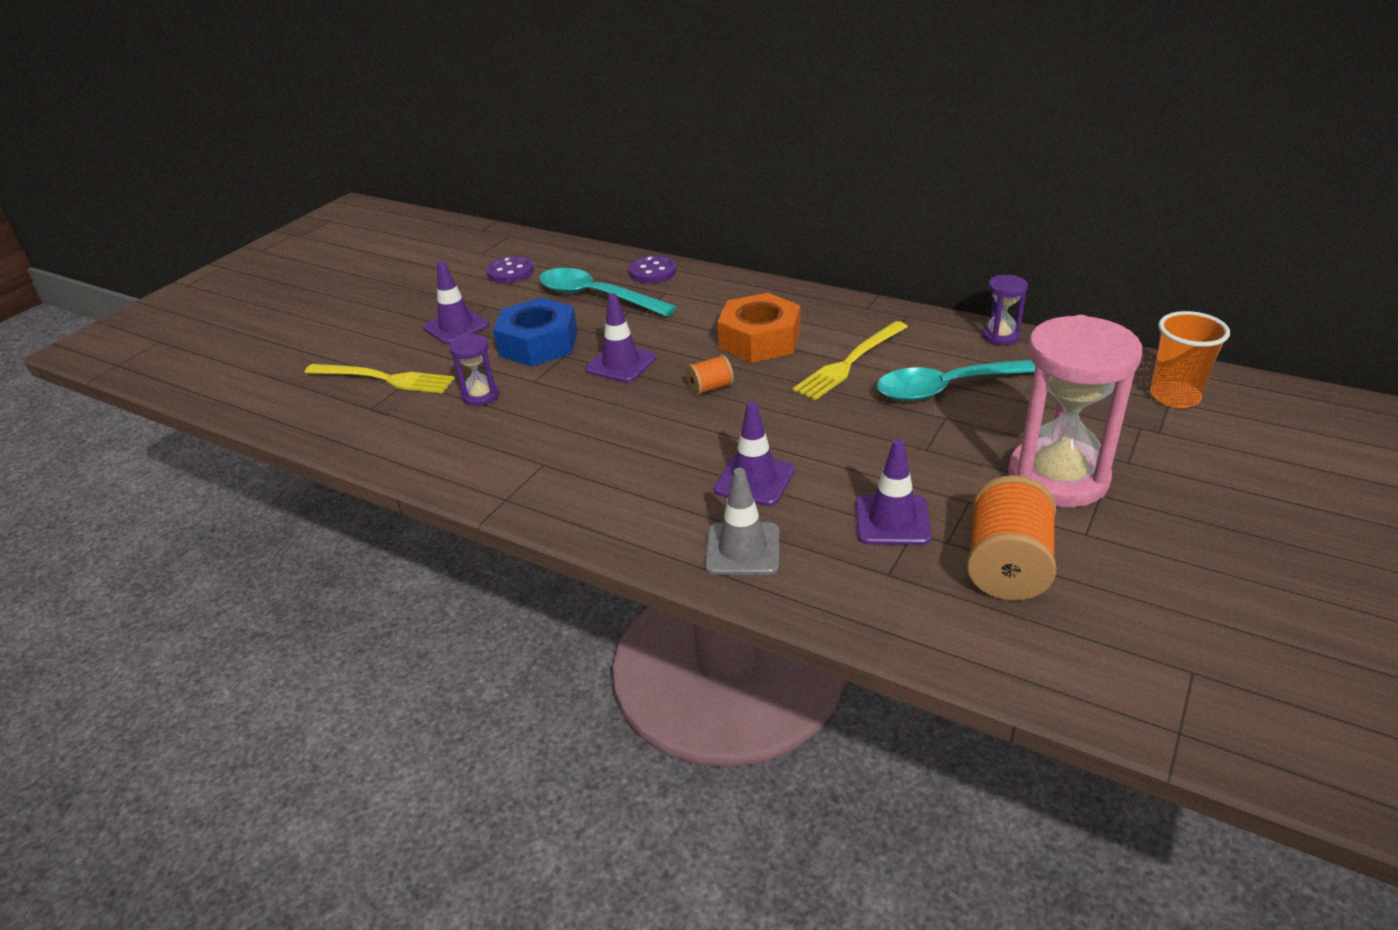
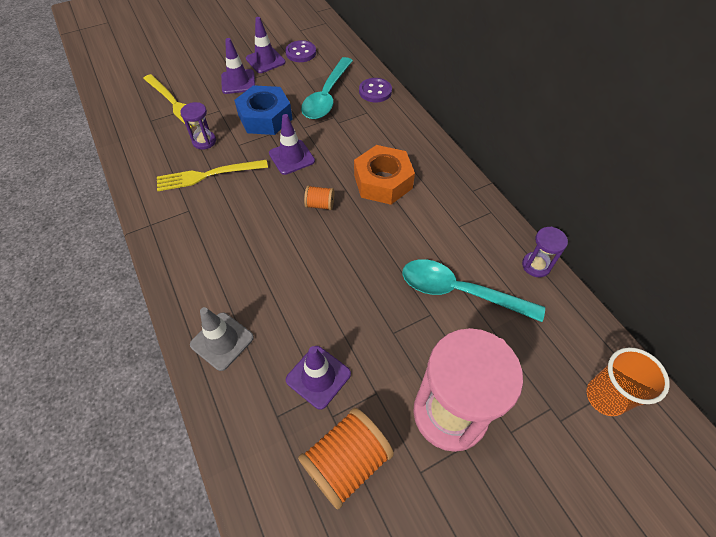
camera: 30 degrees right, 20 degrees up
turquoise spoon [539,268,677,317] -> turquoise spoon turned 135 degrees counterclockwise [301,57,353,119]
purple traffic cone [714,402,794,506] -> purple traffic cone moved to [246,17,286,73]
yellow fork [793,321,908,400] -> yellow fork moved to [157,160,268,191]

